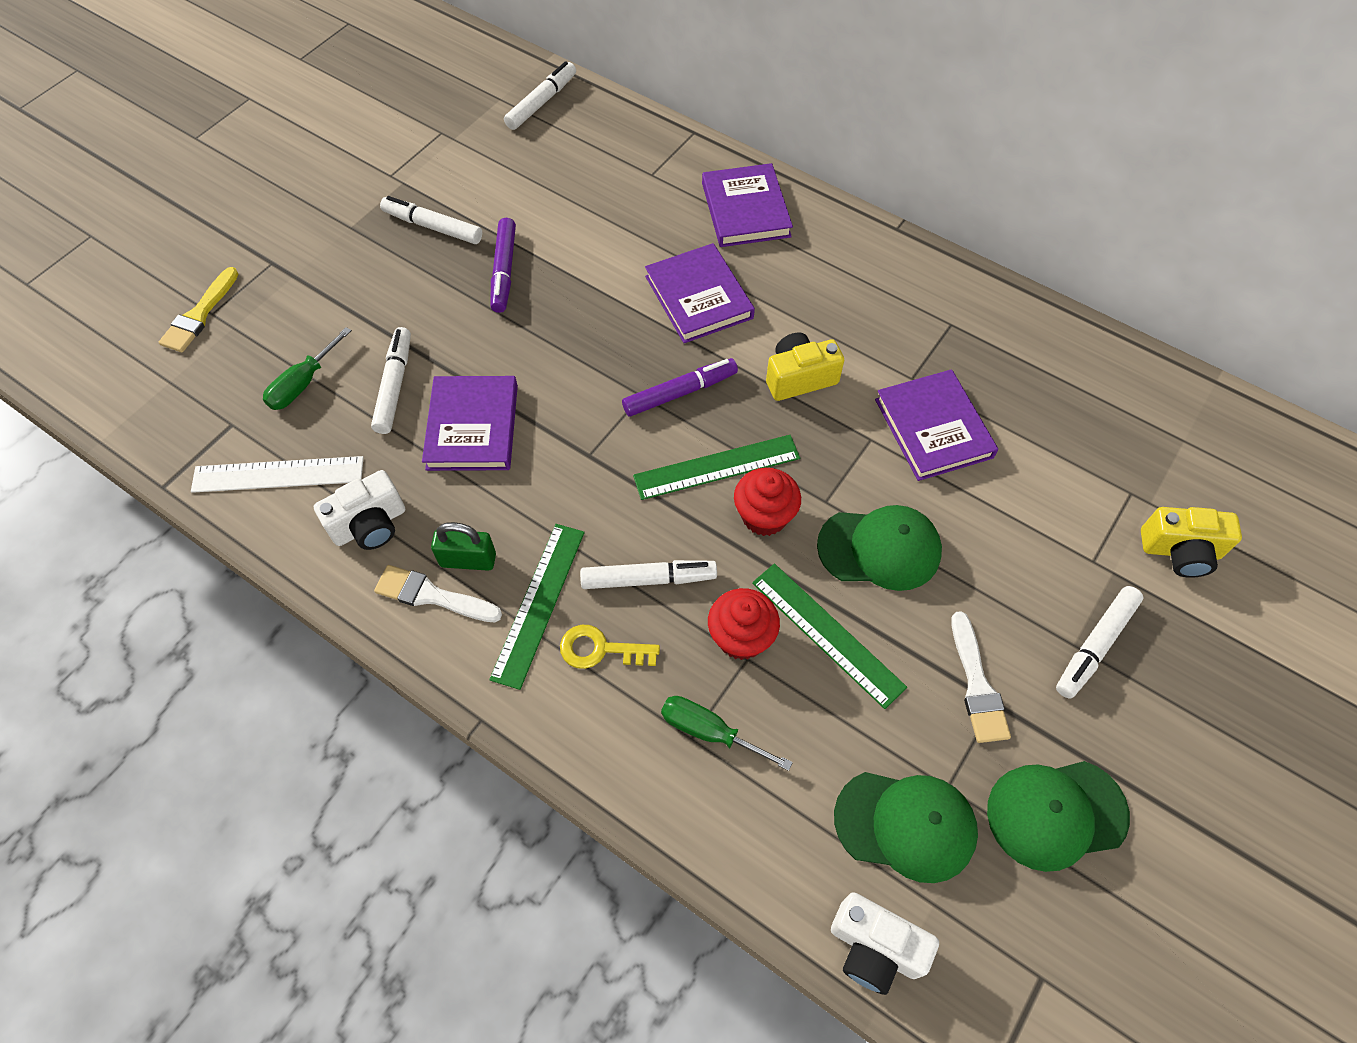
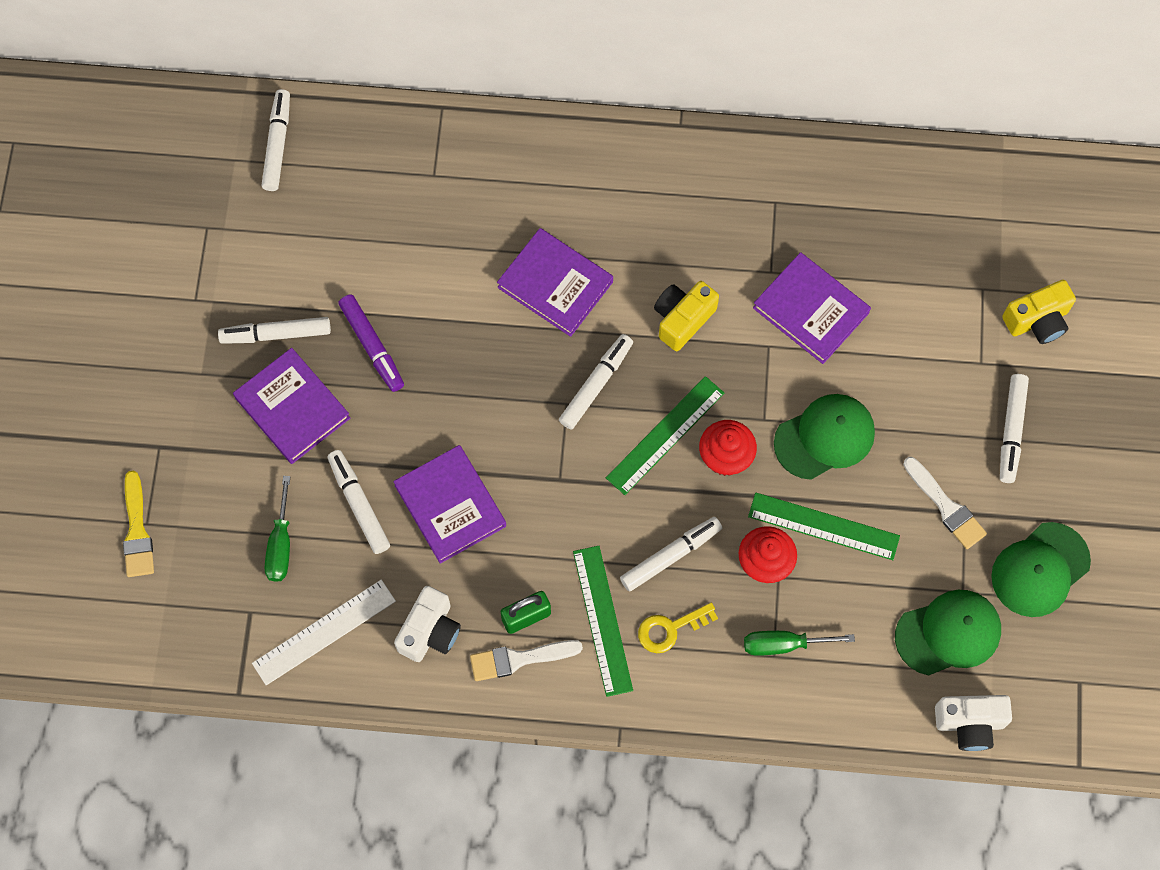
camera: 30 degrees left, 10 degrees up
purple marker [622,358,738,417] -> white marker [559,334,633,429]
purple book [702,163,793,247] -> purple book moved to [233,348,350,464]

